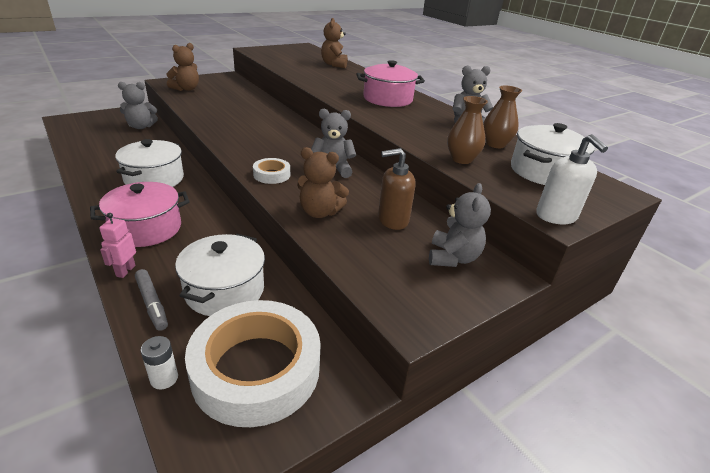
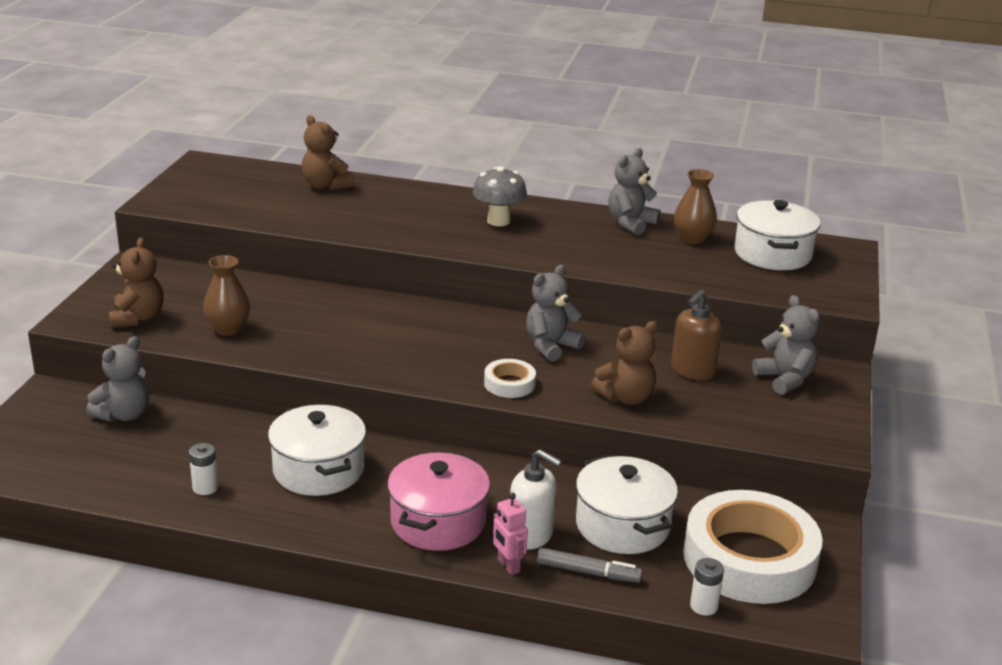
camera: 40 degrees left, 5 degrees down
pink pot [356,60,425,107] -> grey mushroom [473,166,527,226]
brown vase [447,96,488,164] -> brown vase moved to [203,255,251,336]
white soap dispenser [536,134,608,225] -> white soap dispenser moved to [510,449,562,550]
none -> white battery [189,443,218,495]

